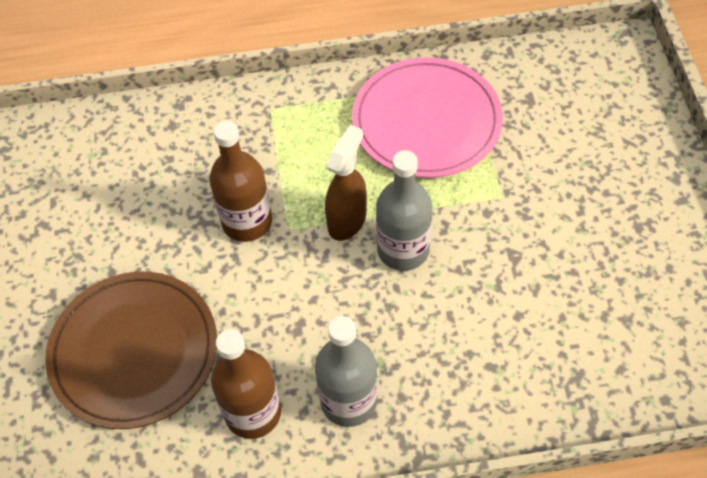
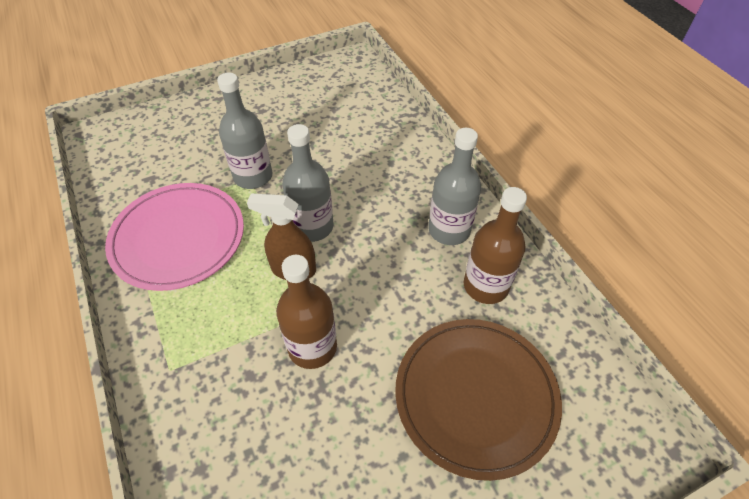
camera: 110 degrees left, 5 degrees down
none -> grey bottle [217,73,272,189]

